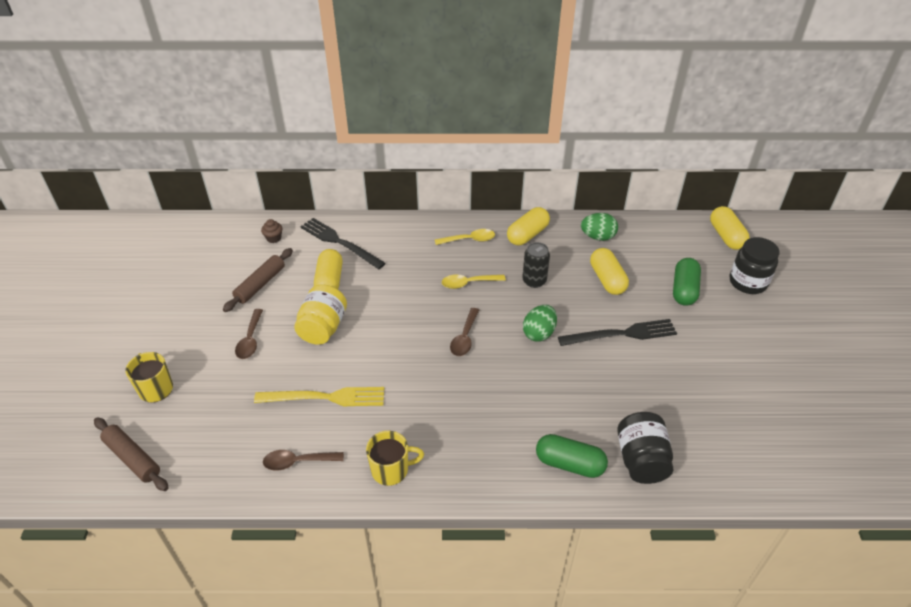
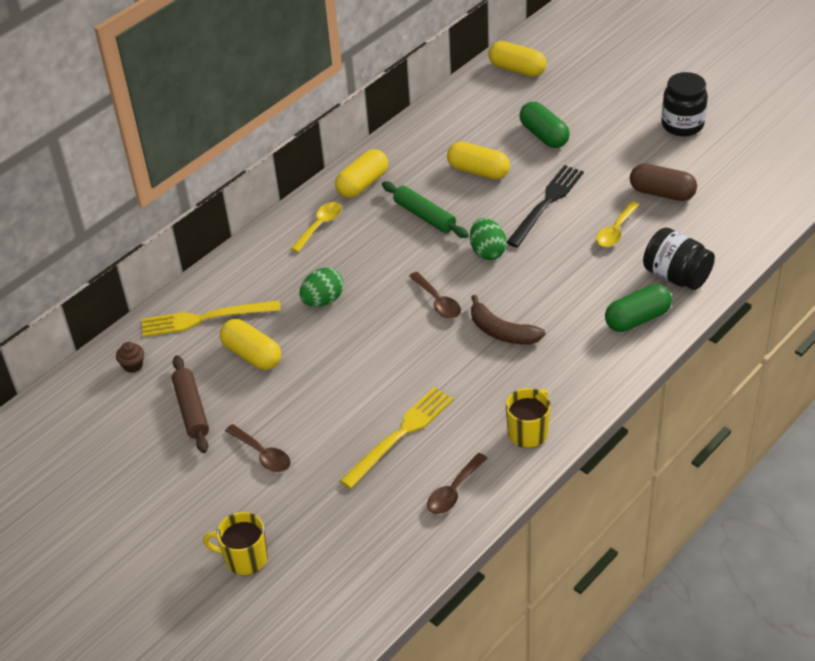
camera: 45 degrees left, 0 degrees up
brown rolling pin [94,417,168,491] -> none
yellow jar [294,285,347,345] -> none
black fork [300,218,386,269] -> yellow fork [142,300,281,337]
yellow spoon [442,274,506,289] -> yellow spoon moved to [596,201,639,247]
yellow capsule [507,207,550,245] -> yellow capsule turned 45 degrees clockwise [335,149,388,198]
black can [522,242,550,288] -> green rolling pin [382,181,469,238]
green egg [581,213,618,241] -> green egg moved to [299,268,343,307]
black jar [730,237,779,294] -> black jar moved to [661,72,708,136]
none -> brown banana [471,295,545,345]
none -> brown capsule [630,164,697,201]

